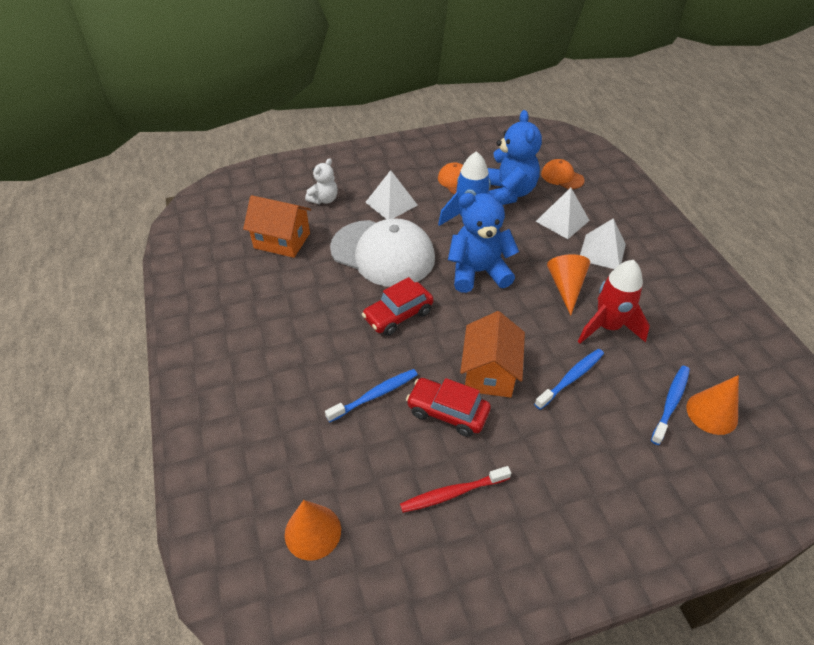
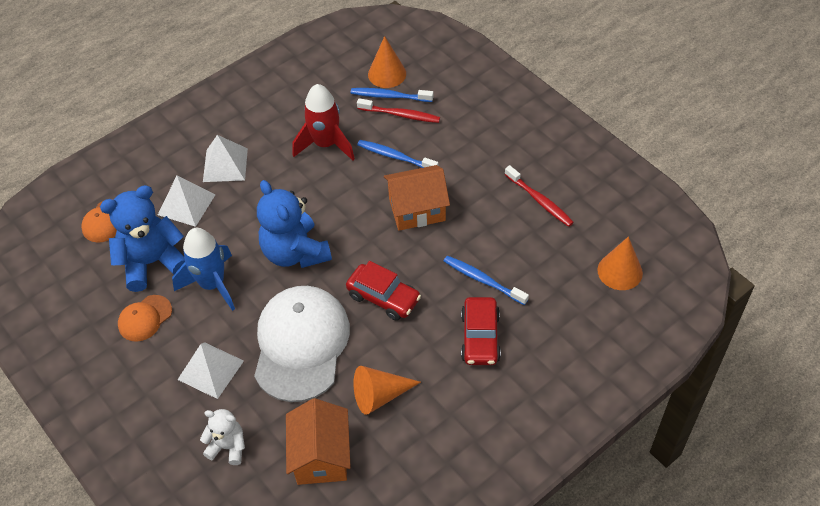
camera: 110 degrees left, 5 degrees up
red car [406,378,491,437] -> red car moved to [461,297,501,365]
orange cone [547,254,590,316] -> orange cone moved to [354,366,421,415]
none -> red toothbrush [357,98,440,123]

